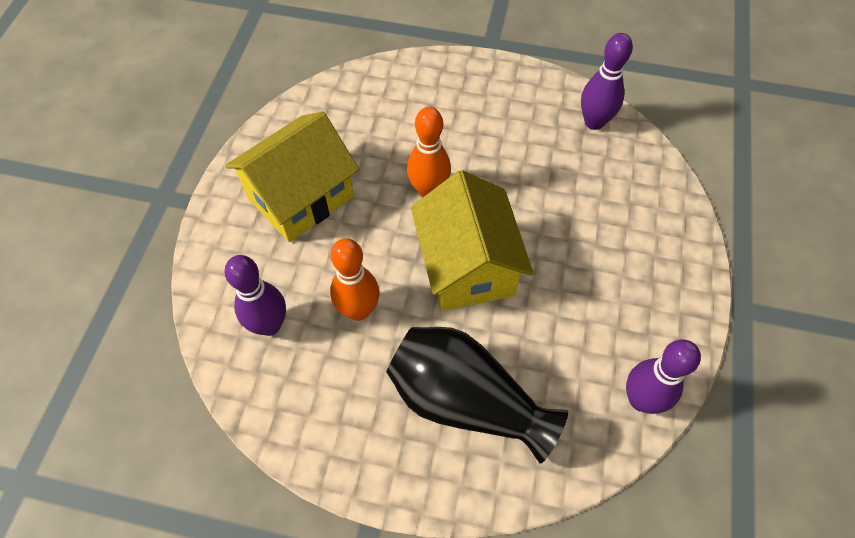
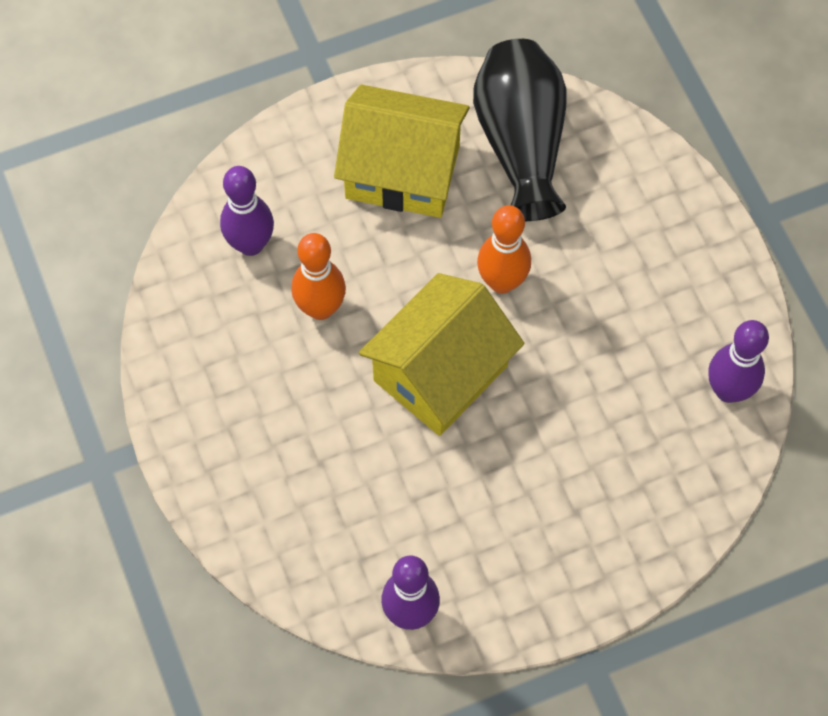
camera: 55 degrees right, 5 degrees up
black vase [387,327,568,464] -> black vase moved to [473,39,567,221]

